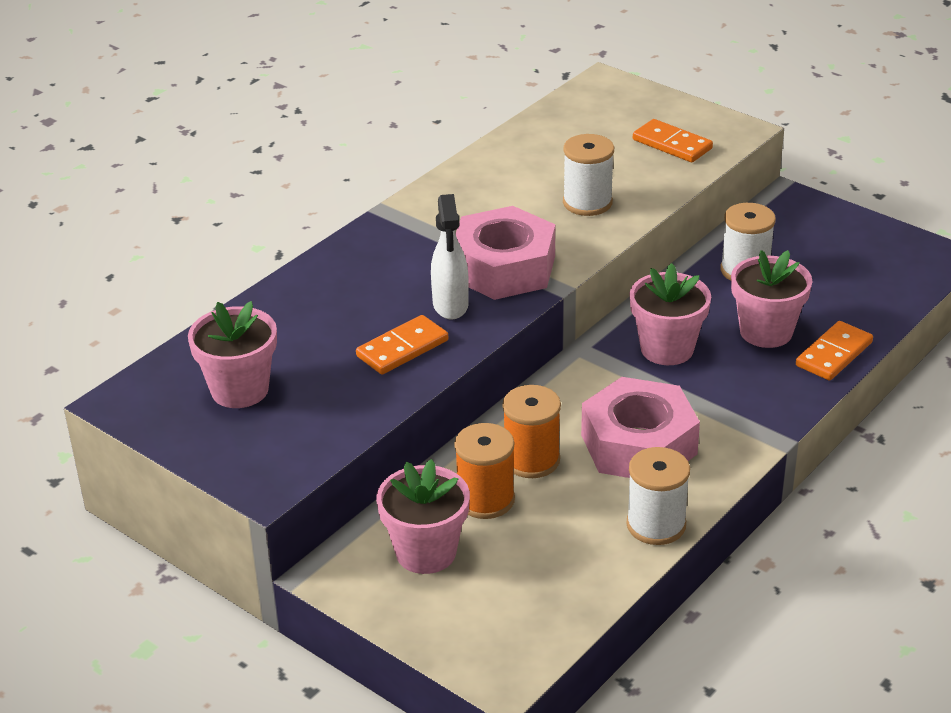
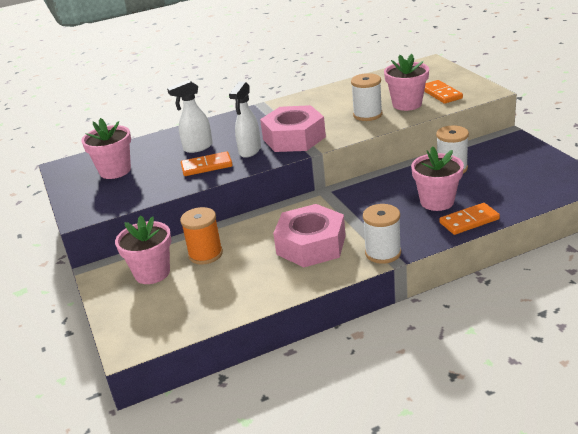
camera: 30 degrees right, 5 degrees down
orange spool [502,385,561,478] -> none
white spool [626,447,690,545] -> white spool moved to [363,204,401,264]
pink flower pot [629,263,711,365] -> pink flower pot moved to [384,54,429,111]
none -> white spray bottle [167,80,213,153]

